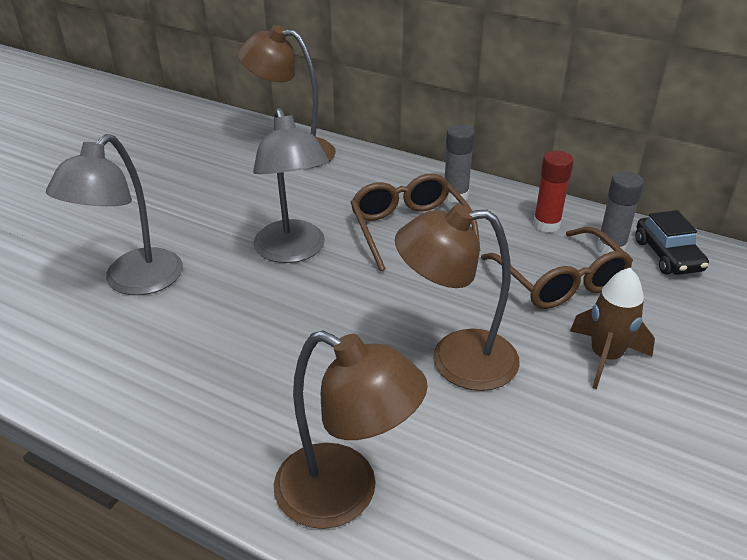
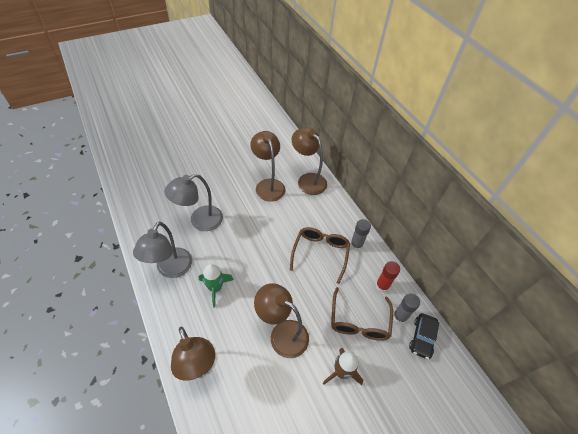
camera: 30 degrees right, 15 degrees up
grey lamp [253,108,329,263] -> grey lamp moved to [133,222,192,278]
none -> green rocket [199,264,234,307]
none -> brown lamp [250,131,285,202]

